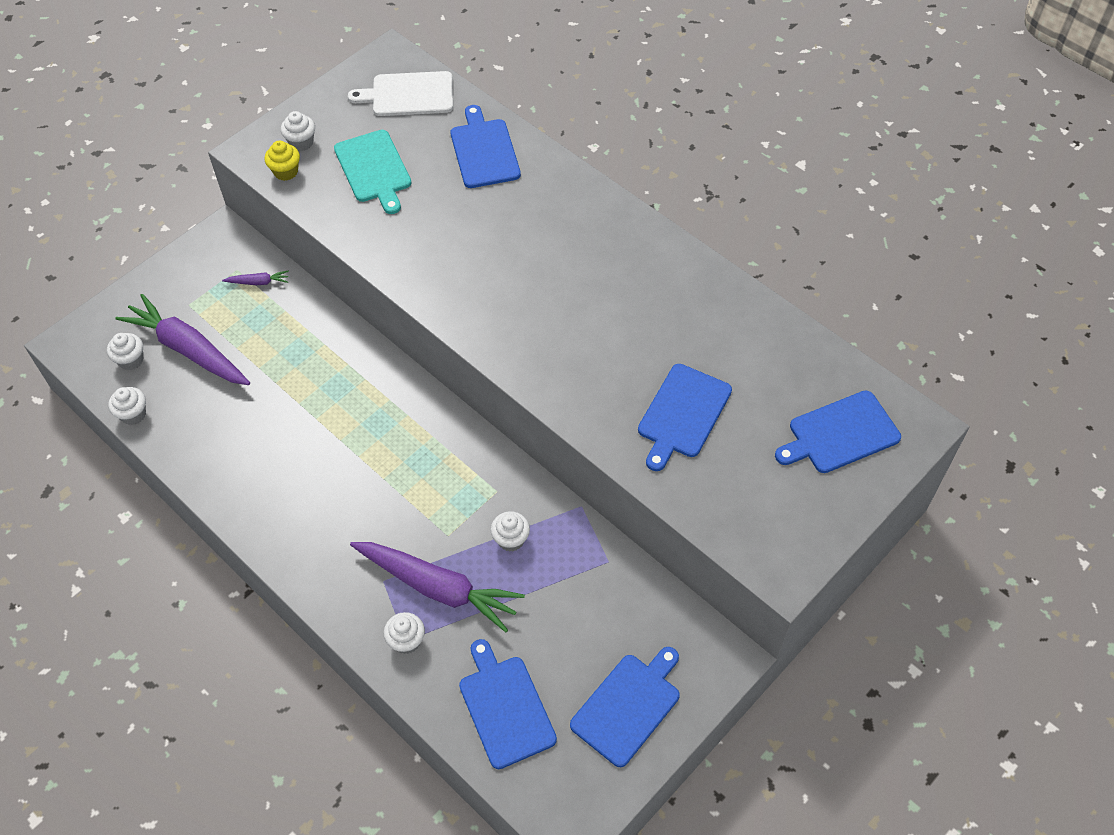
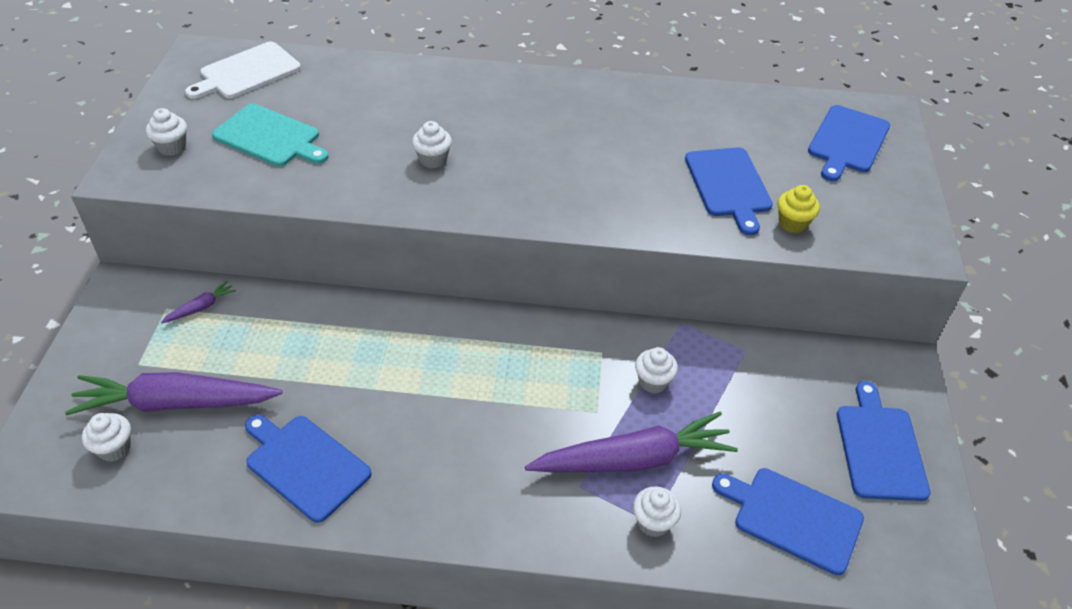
camera: 40 degrees left, 10 degrees down
white cupcake [108,387,146,425] -> white cupcake moved to [412,121,452,168]
yellow cupcake [265,141,300,181] -> yellow cupcake moved to [778,185,820,233]
blue cutting board [450,105,521,188] -> blue cutting board moved to [245,415,372,523]

